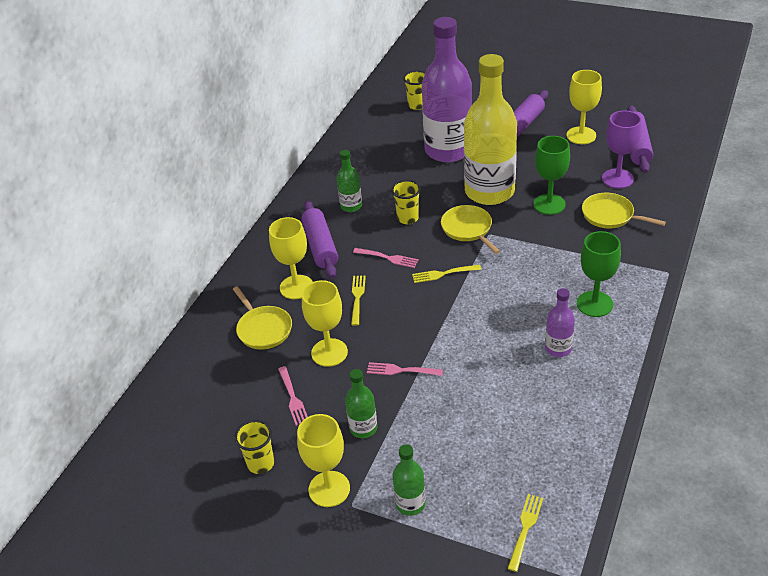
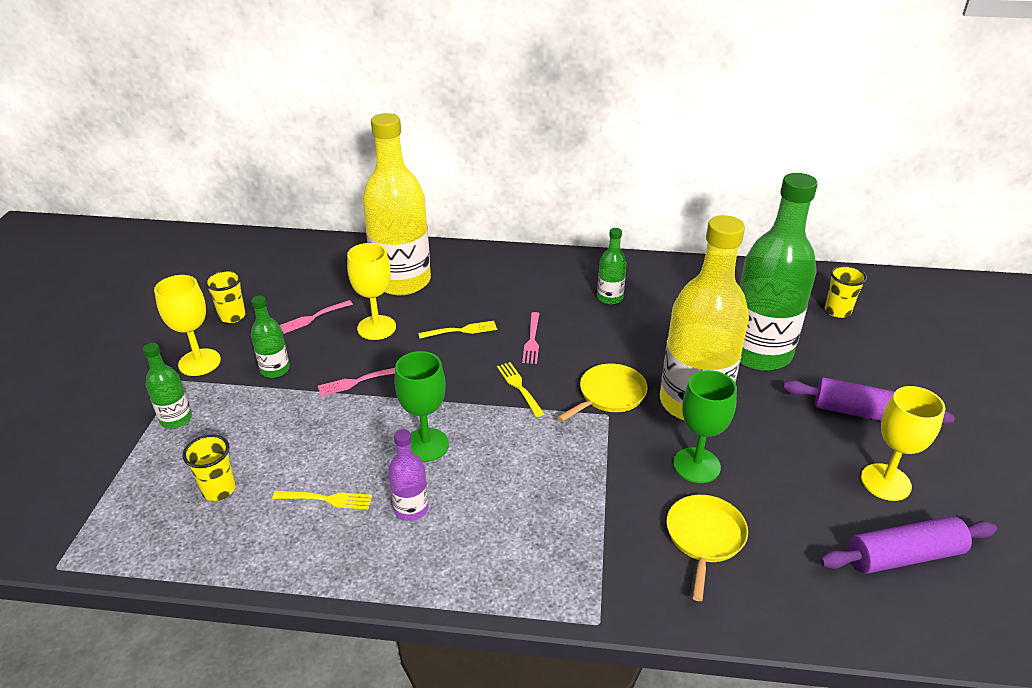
camera: 70 degrees right, 5 degrees down
yellow pan [233,286,292,349] -> yellow bottle [362,113,431,295]
yellow goblet [269,217,313,299] -> none
purple rolling pin [301,200,338,278] -> none
pink fork [367,362,443,376] -> pink fork turned 105 degrees counterclockwise [318,368,395,396]
yellow cup [391,180,421,224] -> yellow cup moved to [182,435,236,501]
purple bottle [422,17,472,162] -> green bottle [739,173,818,371]
yellow fork [507,494,543,572] -> yellow fork moved to [272,491,372,509]
green goblet [577,231,621,317] -> green goblet moved to [394,351,449,462]
purple goblet [602,111,641,189] -> none

